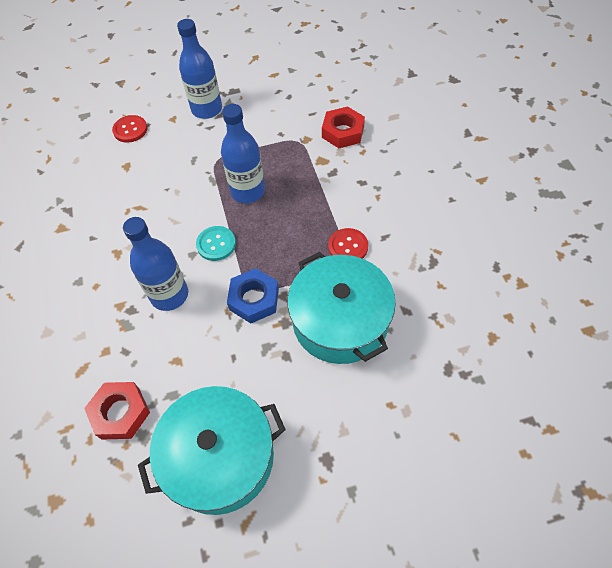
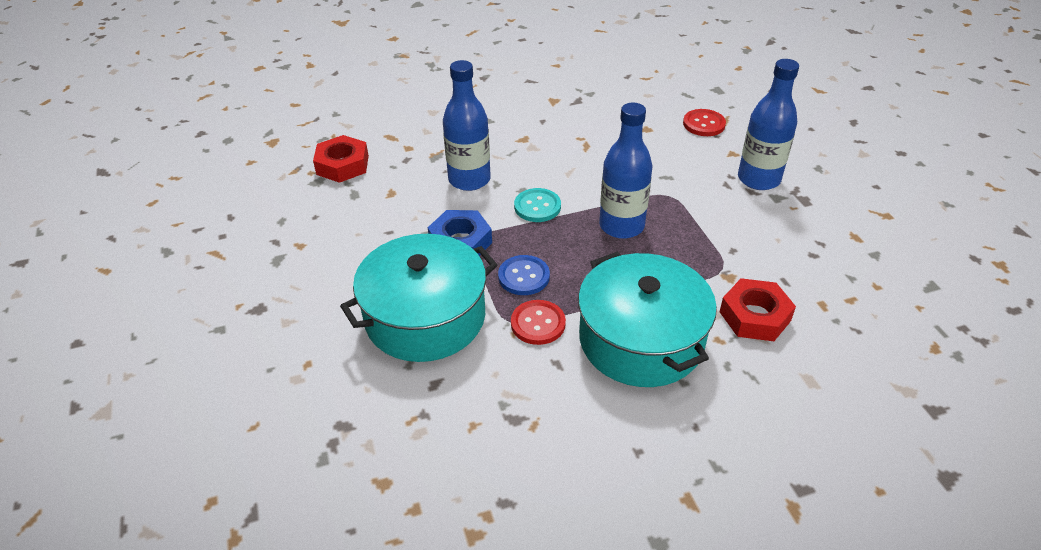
camera: 85 degrees right, 15 degrees down
turquoise pot [138,386,286,515] -> turquoise pot moved to [578,252,717,387]
none -> blue button [498,255,550,295]

